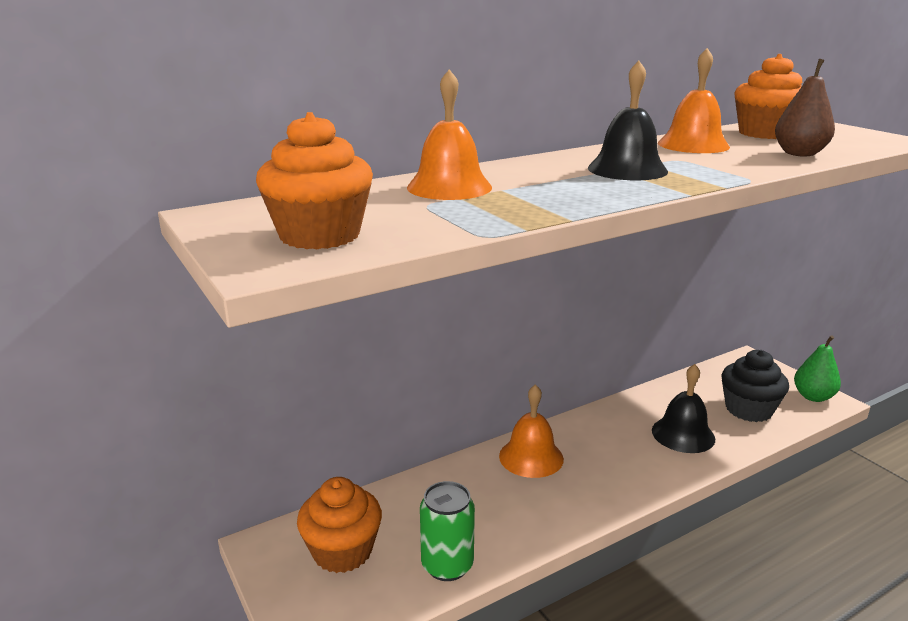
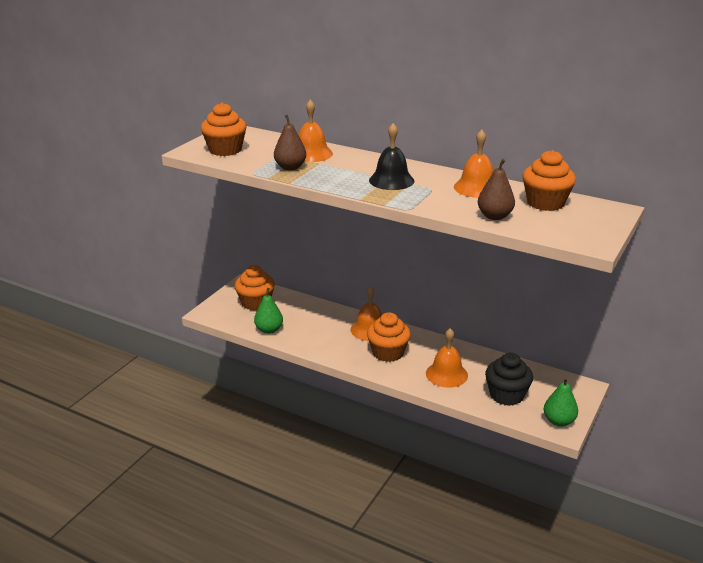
camera: 60 degrees right, 5 degrees up
green can [420,481,475,581] -> green pear [254,288,283,334]
black bell [652,364,715,453] -> orange bell [426,328,468,388]
none -> brown pear [274,115,306,170]
none -> orange cupcake [367,312,411,362]

